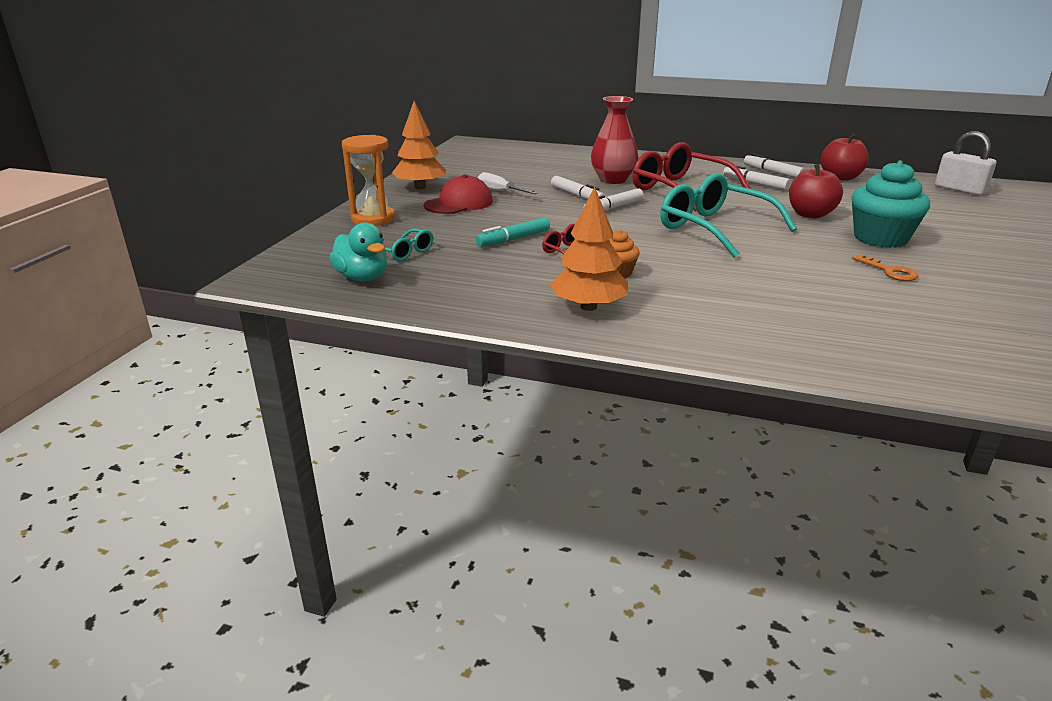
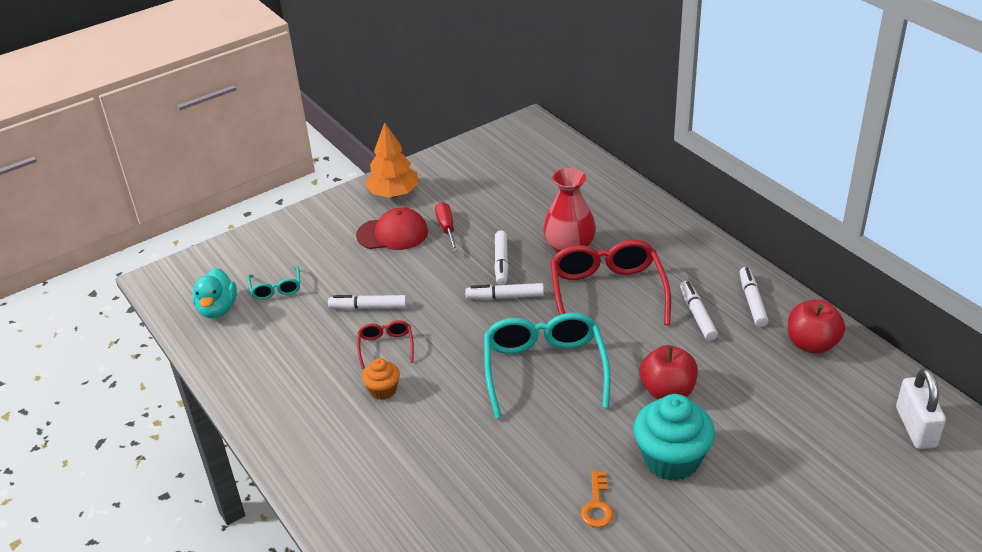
camera: 40 degrees right, 10 degrees up
orange hourglass [342,135,395,226] -> none
turquoise marker [476,217,550,247] -> white marker [328,295,407,310]
white screwdriver [477,172,538,194] -> red screwdriver [435,202,458,252]
orange tree [550,187,628,311] -> none

